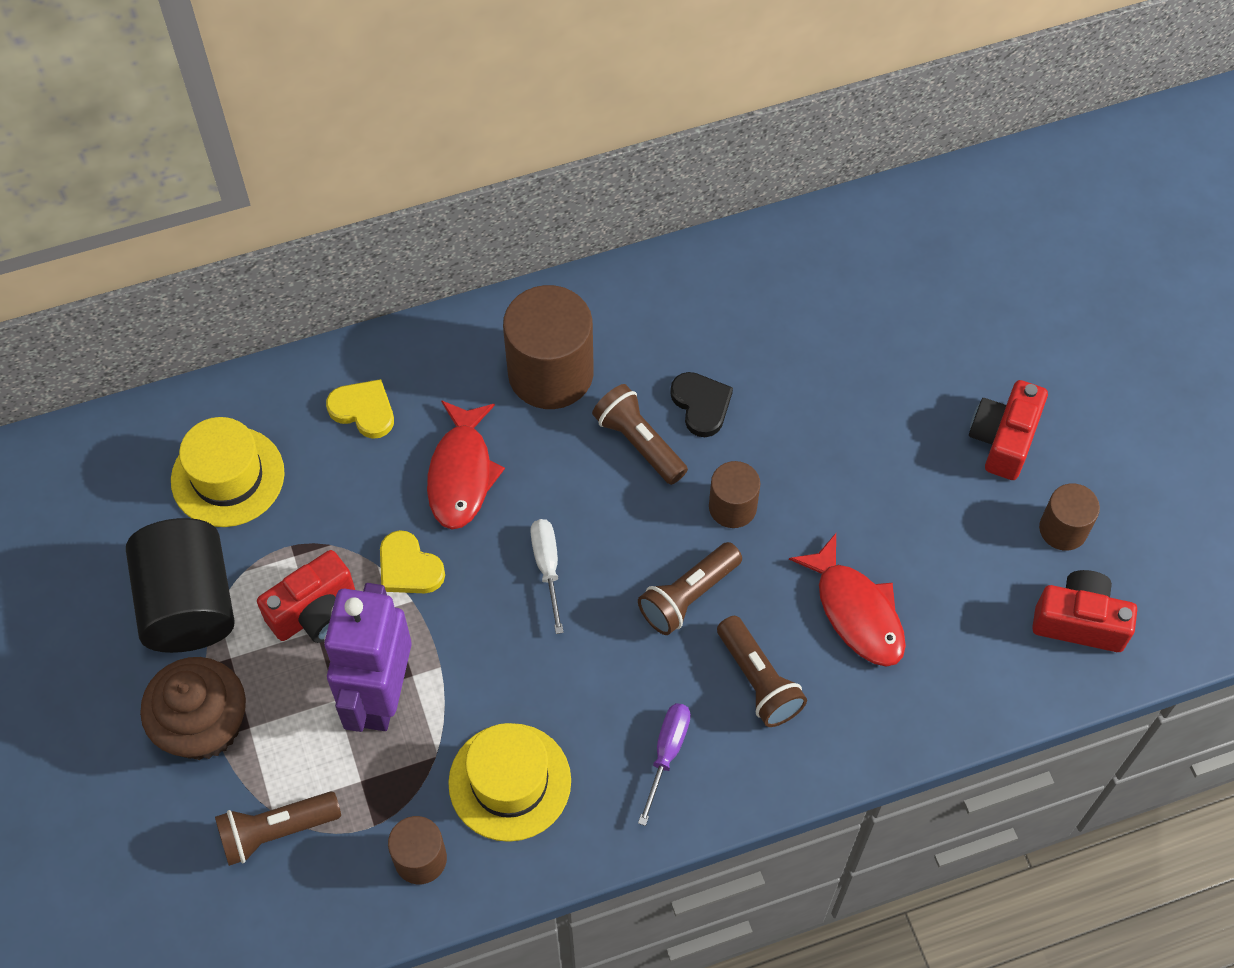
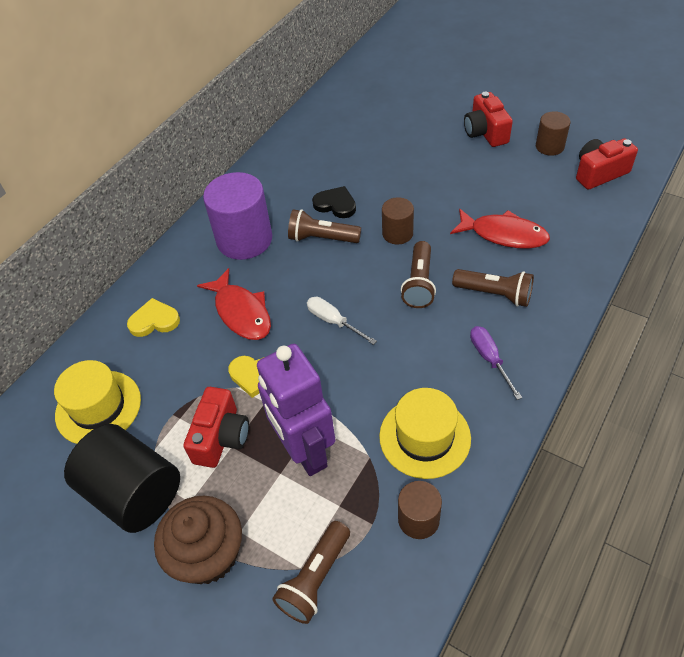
camera: 35 degrees left, 10 degrees down
brown cylinder [503,285,594,409] -> purple cylinder [203,172,272,260]

